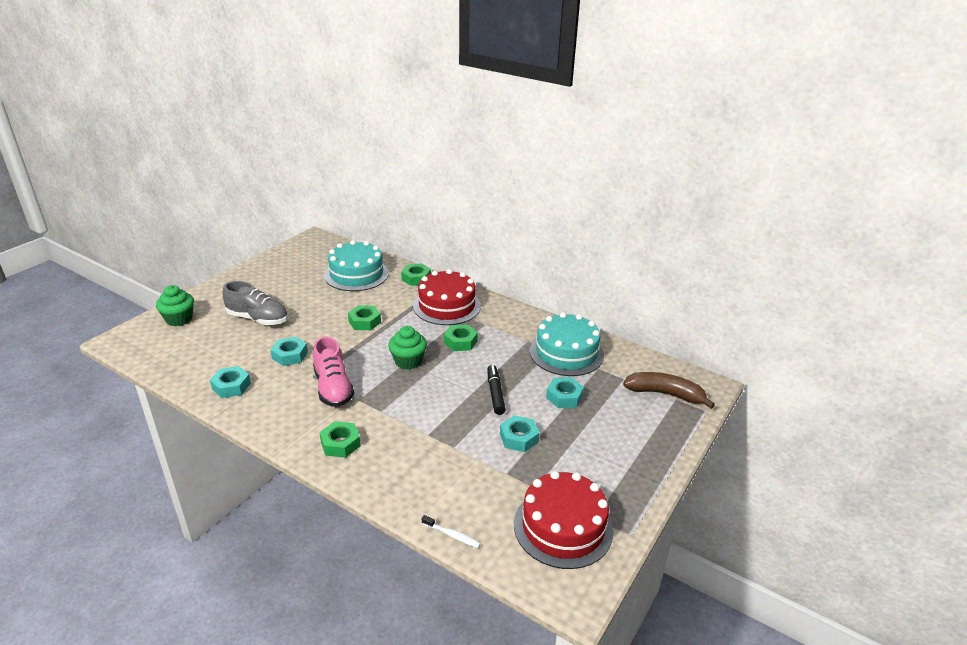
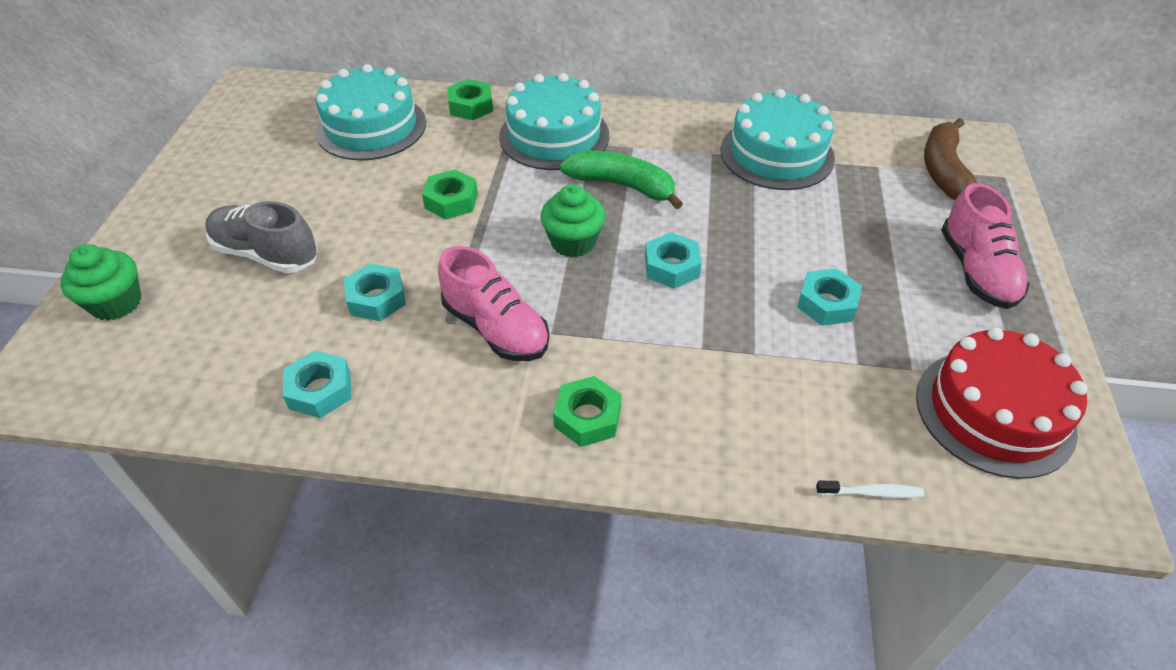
camera: 25 degrees left, 15 degrees up
grey shoe [223,281,288,325] -> grey shoe turned 150 degrees counterclockwise [205,201,318,273]
red cake [413,269,481,325] -> turquoise cake [499,73,609,170]
green nut [444,324,478,351] -> green banana [560,150,683,209]
black marker [487,365,506,415] -> none
turquoise nut [546,377,584,408] -> turquoise nut moved to [645,232,702,289]
brown banana [623,372,715,409] -> brown banana turned 75 degrees counterclockwise [924,118,977,200]
none -> pink shoe [941,183,1030,309]

